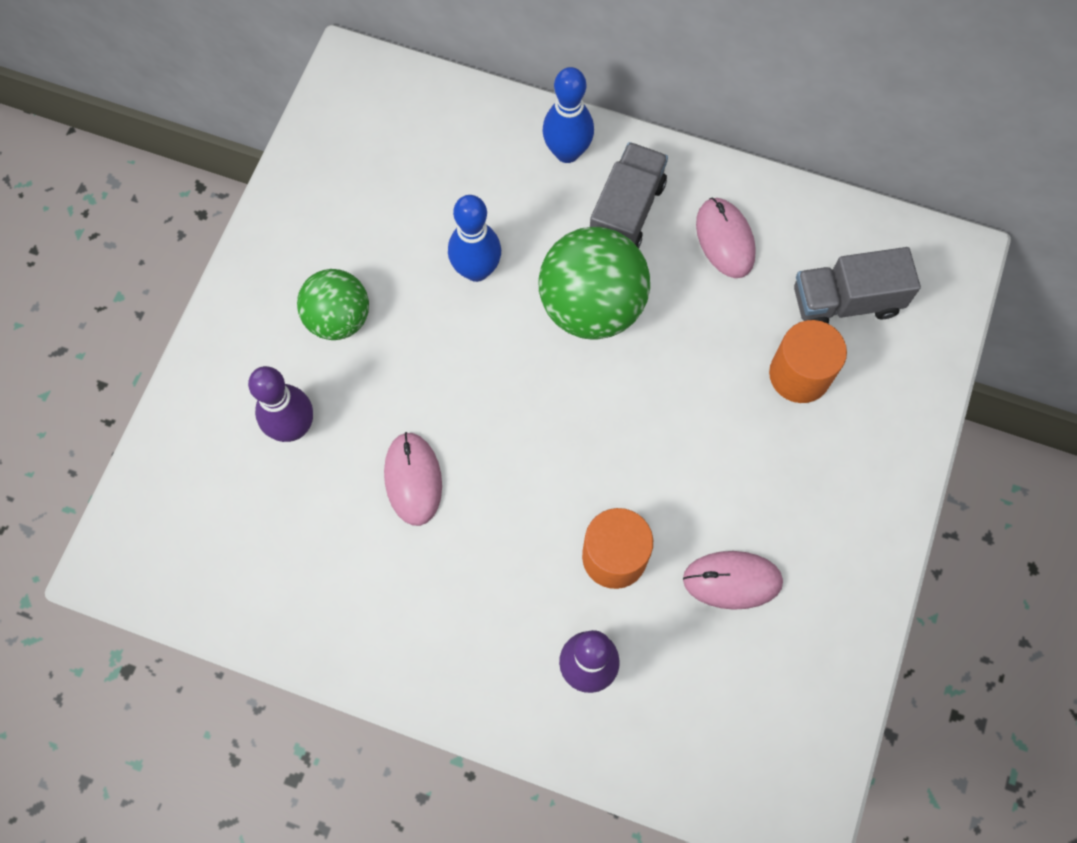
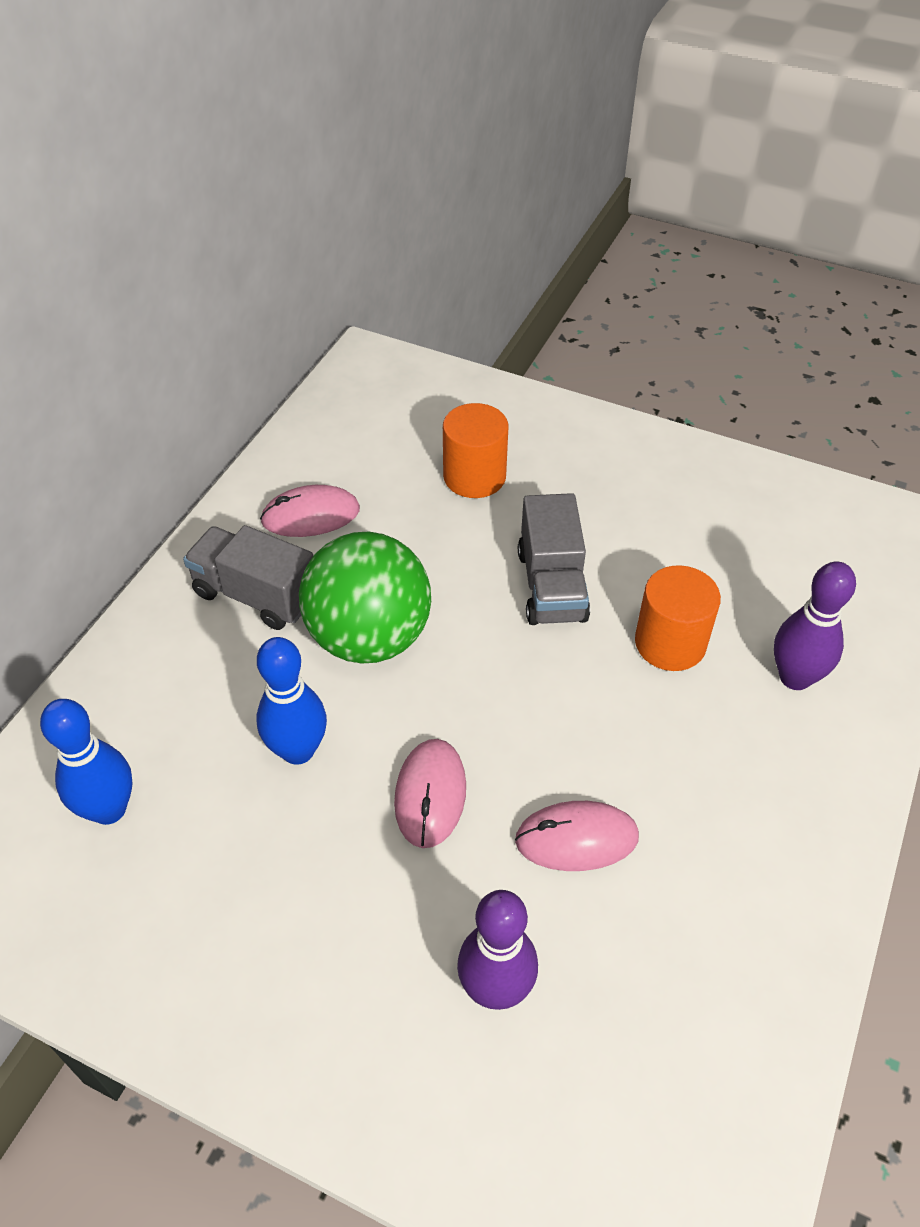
camera: 85 degrees left, 20 degrees down
green ball [297,269,369,340] -> none
blue bowling pin [542,67,594,163] -> blue bowling pin moved to [40,699,133,825]
pink mouse [683,551,783,610] -> pink mouse moved to [394,739,466,848]
grey truck [794,247,921,324] -> grey truck moved to [518,493,590,625]

